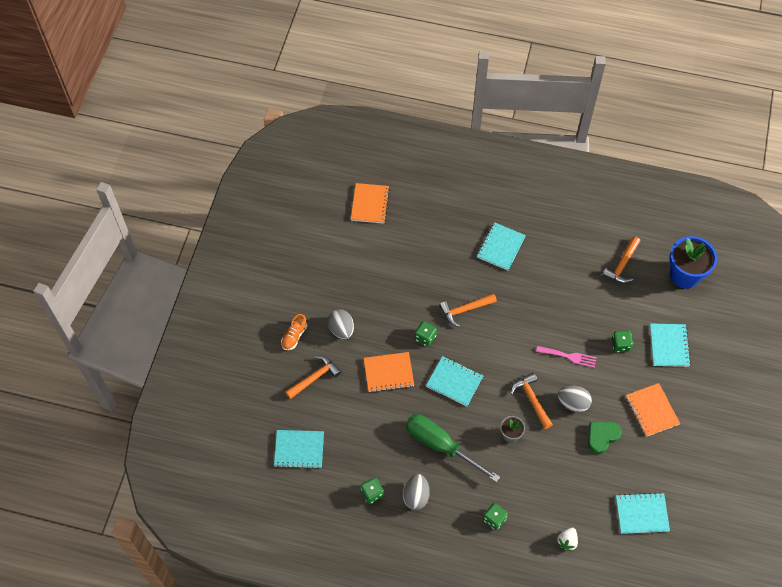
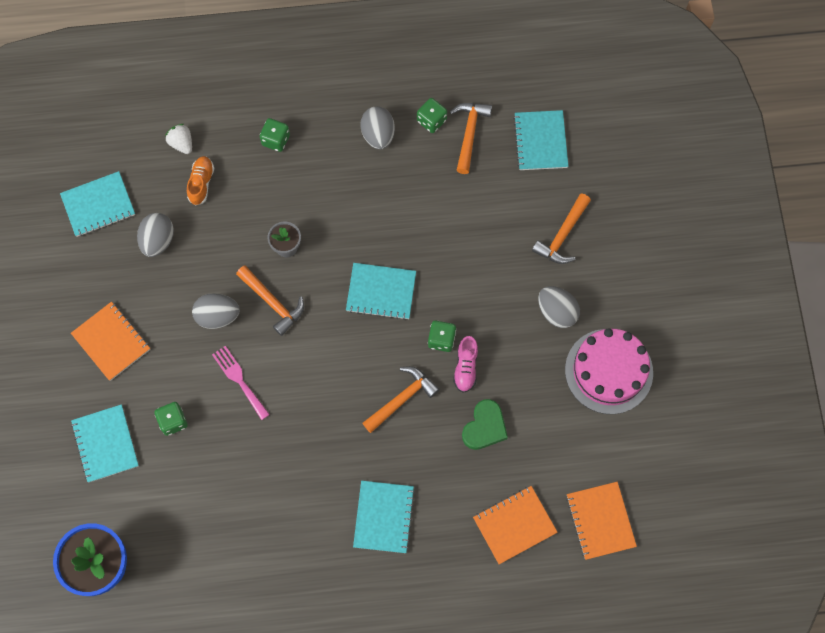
camera: 160 degrees right, 10 degrees up
turquoise notebook [274,430,324,469] -> turquoise notebook turned 75 degrees counterclockwise [513,110,568,170]
orange shoe [281,314,307,350] -> orange shoe moved to [187,156,214,205]
orange notebook [364,352,414,392] -> orange notebook moved to [473,486,558,564]
green screwdriver [406,414,500,483] -> none
pink fork [536,346,597,368] -> pink fork turned 60 degrees clockwise [212,346,270,420]
white strawberry [557,528,578,552] -> white strawberry turned 45 degrees counterclockwise [165,124,192,154]
green heart [588,422,622,454] -> green heart moved to [462,399,508,450]
orange hammer [602,236,640,283] -> orange hammer moved to [450,103,492,174]
none -> grey egg [137,213,174,257]
none -> pink shoe [453,336,478,393]
none -> pink cake [565,328,653,414]

